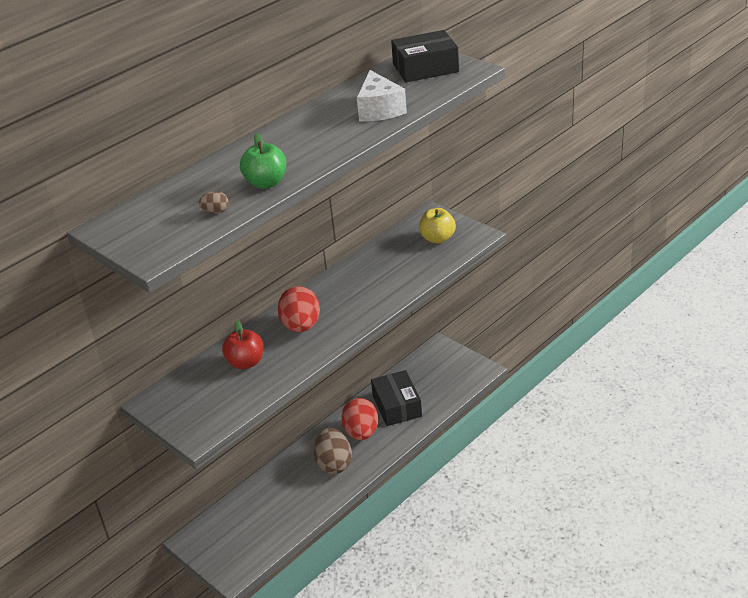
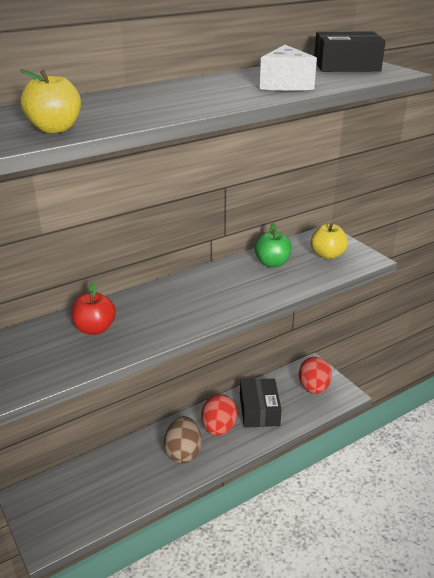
camera: 10 degrees right, 5 degrees down
brown egg [198,191,229,214] -> yellow apple [20,69,81,133]
green apple [240,133,286,189] -> green apple moved to [254,223,292,267]
red egg [278,286,320,333] -> red egg moved to [299,357,332,394]

